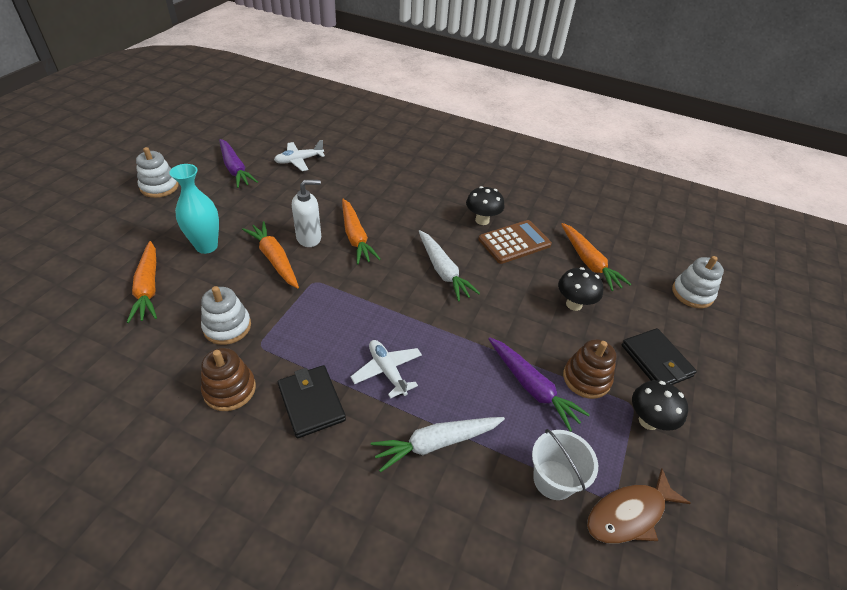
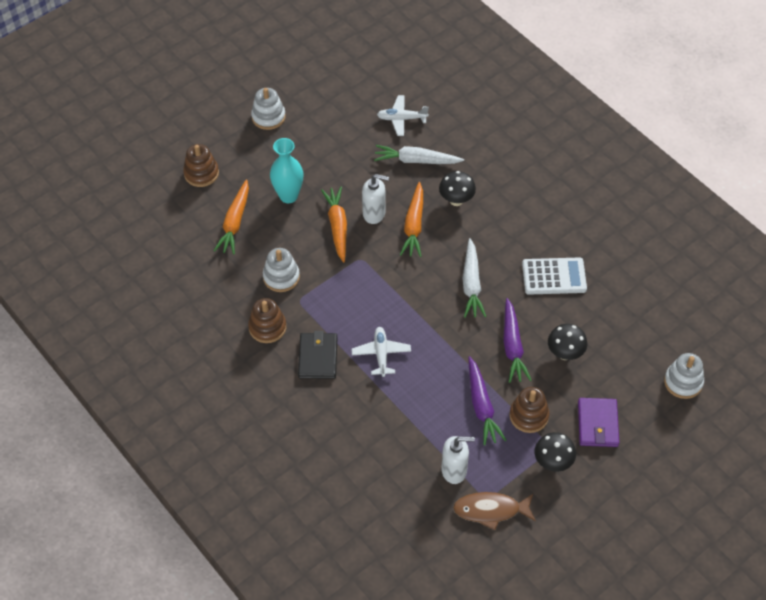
camera: 30 degrees right, 10 degrees up
purple carrot [219,139,258,188] -> purple carrot moved to [503,298,532,383]
white carrot [371,417,505,472] -> white carrot moved to [374,145,464,164]
black mushroom [466,186,505,225] -> black mushroom moved to [439,171,476,206]
brown calculator [478,220,552,264] -> white calculator [522,257,587,295]
white bucket [532,429,598,500] -> white soap dispenser [441,436,475,484]
orange carrot [561,223,631,291] -> none
black wallet [622,328,697,385] -> purple wallet [578,398,619,447]
none -> brown stacking toy [183,144,219,187]

